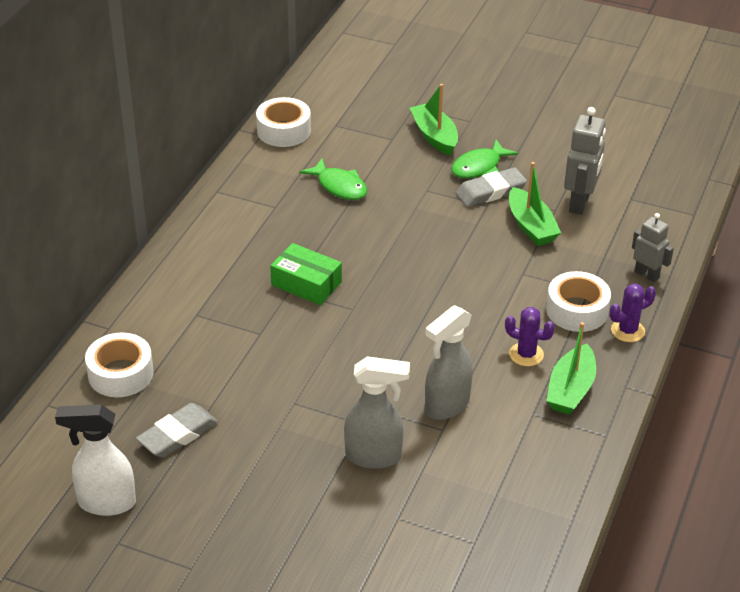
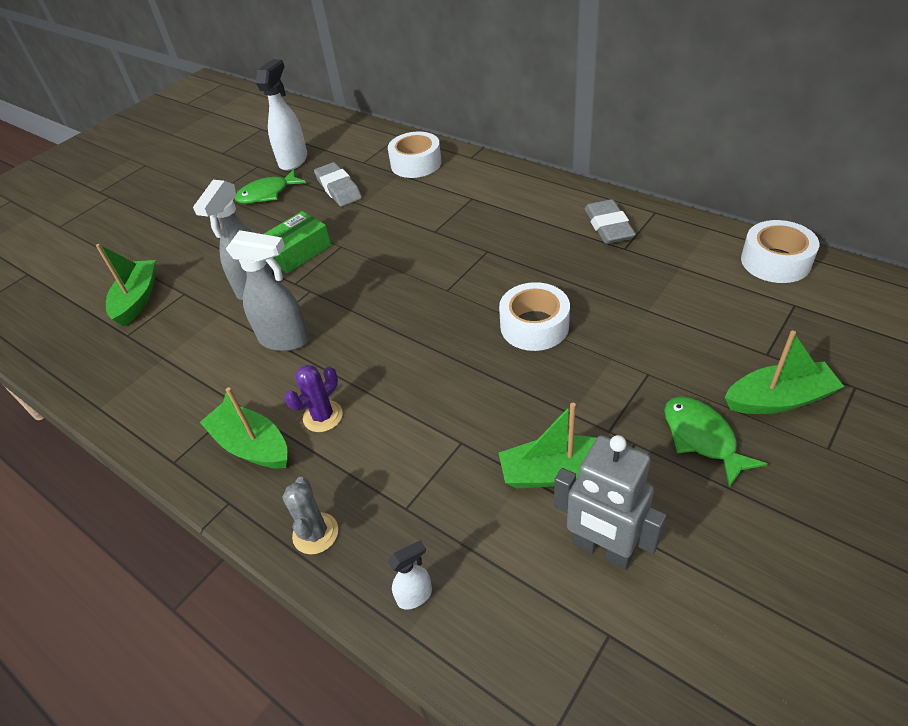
camera: 110 degrees right, 5 degrees up
green box [270,243,342,305] -> green box moved to [264,211,331,273]
green fish [299,159,367,200] -> green fish moved to [235,169,306,204]
grey spray bottle [425,305,473,420] -> grey spray bottle turned 135 degrees clockwise [226,230,309,351]
grey eraser [456,167,527,207] -> grey eraser moved to [585,199,636,244]
white tape [546,271,611,332] -> white tape moved to [499,282,570,351]
purple cactus [610,284,656,342] -> grey cactus [282,477,338,554]
grey robot [632,213,674,282] -> white spray bottle [388,540,432,609]
none -> green boat [96,244,155,327]

